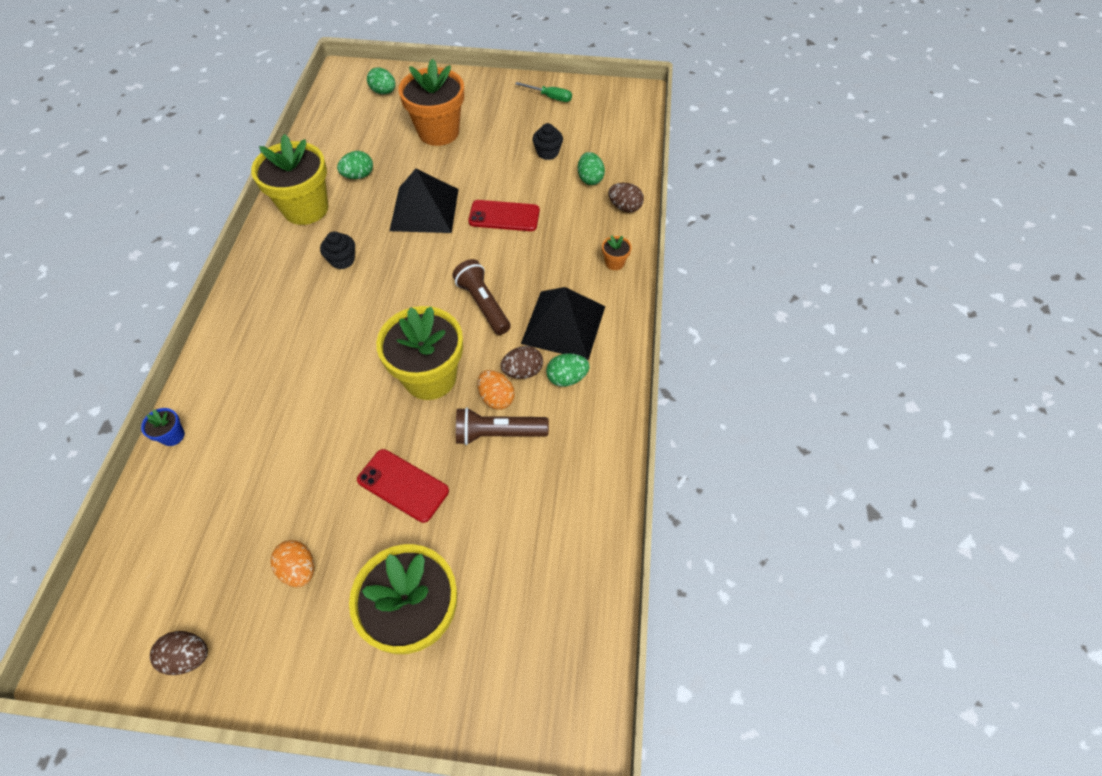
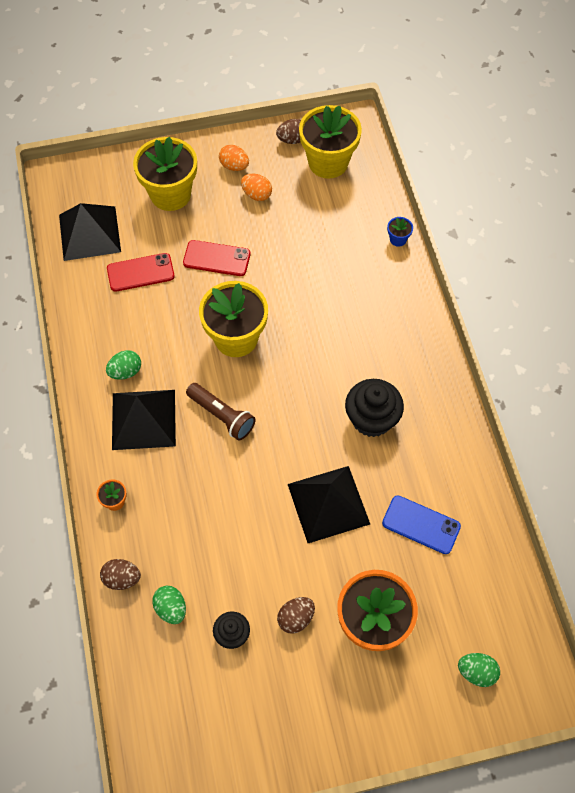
camera: 160 degrees right, 5 degrees up
yellow flower pot [251,134,328,225] -> yellow flower pot moved to [299,105,362,179]
black cupcake [320,232,355,269] -> black cupcake [345,379,404,437], size x1.73
green egg [337,151,373,179] -> blue phone [382,495,461,554]
brown flashlight [456,407,549,445] -> none
red phone [468,200,540,231] -> red phone moved to [107,253,175,292]
orange egg [478,370,515,410] -> orange egg moved to [219,145,249,171]
brown egg [500,346,543,379] -> brown egg moved to [277,597,315,634]
green screwdriver [515,82,572,102] -> none
none -> black pyramid [59,203,121,261]

